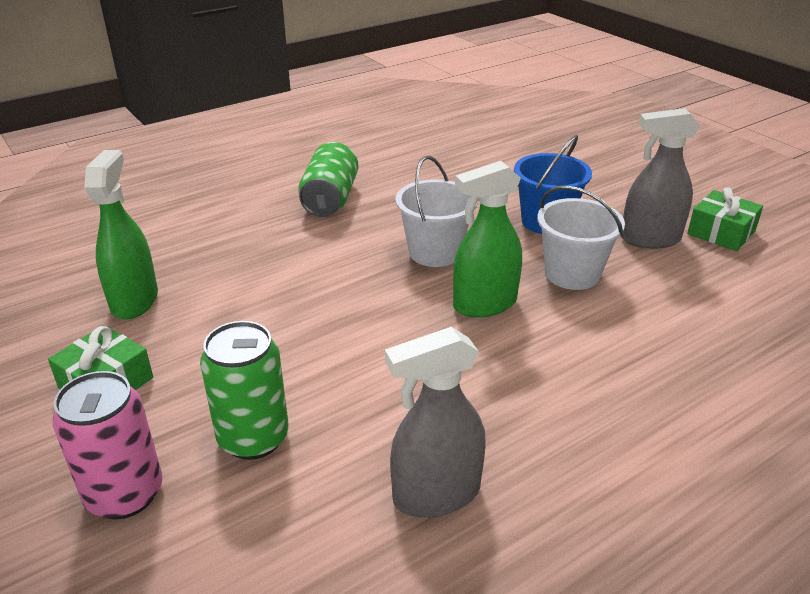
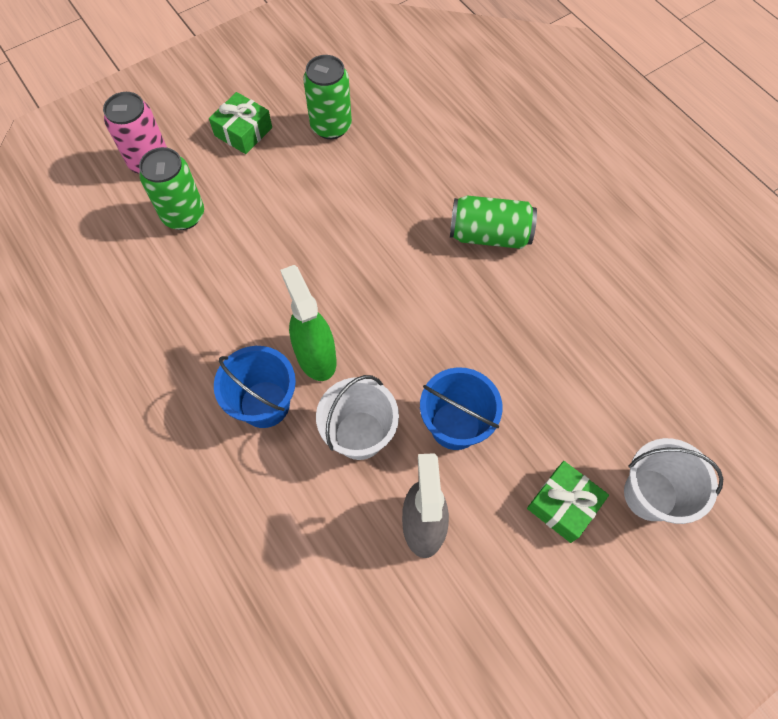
camera: 90 degrees right, 30 degrees up
green spray bottle [84,150,158,320] -> green can [303,55,352,139]
grey spray bottle [385,327,486,518] -> none
white bucket [396,156,478,267] -> white bucket moved to [624,438,723,524]
green gift [687,187,763,251] -> green gift moved to [527,461,609,543]
none -> blue bucket [214,346,296,428]

